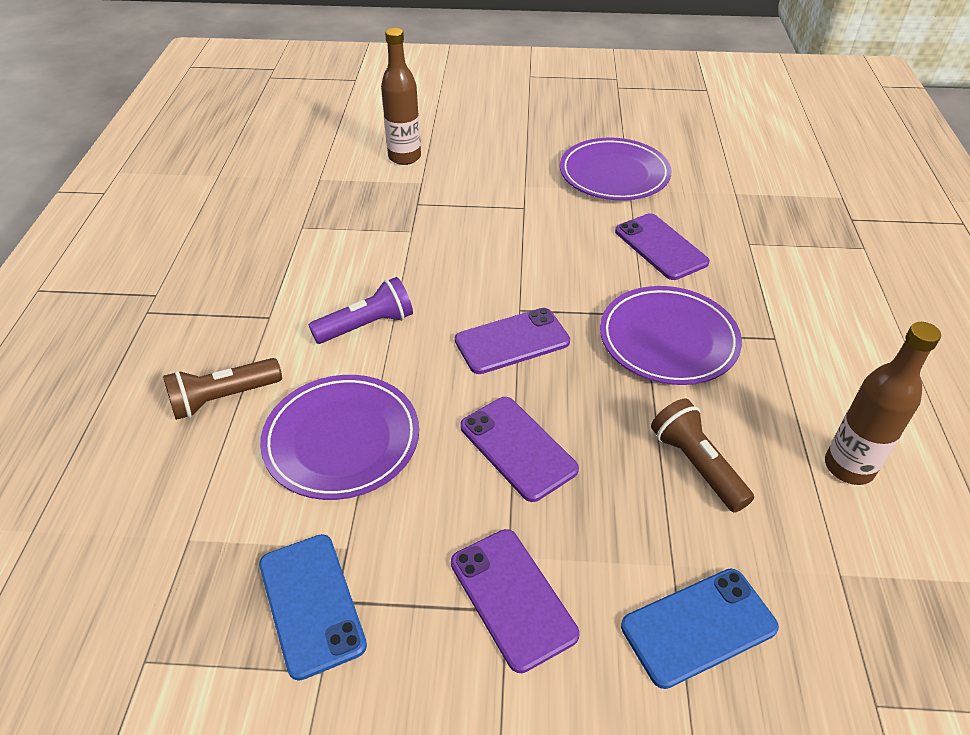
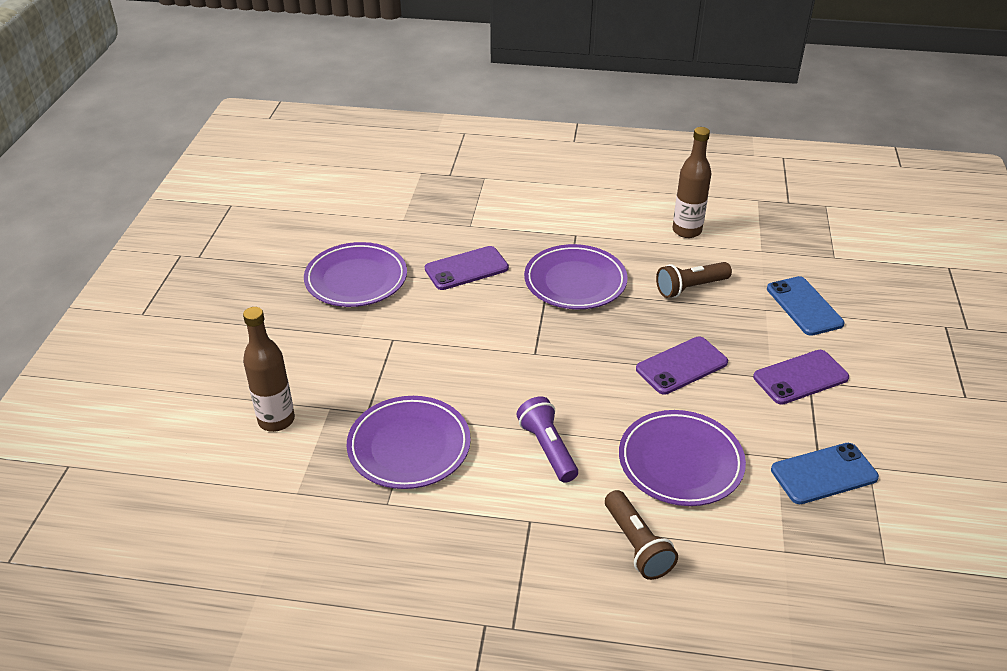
camera: 85 degrees left, 5 degrees down
purple phone [455,308,570,374] -> none
none -> purple plate [347,396,471,489]

